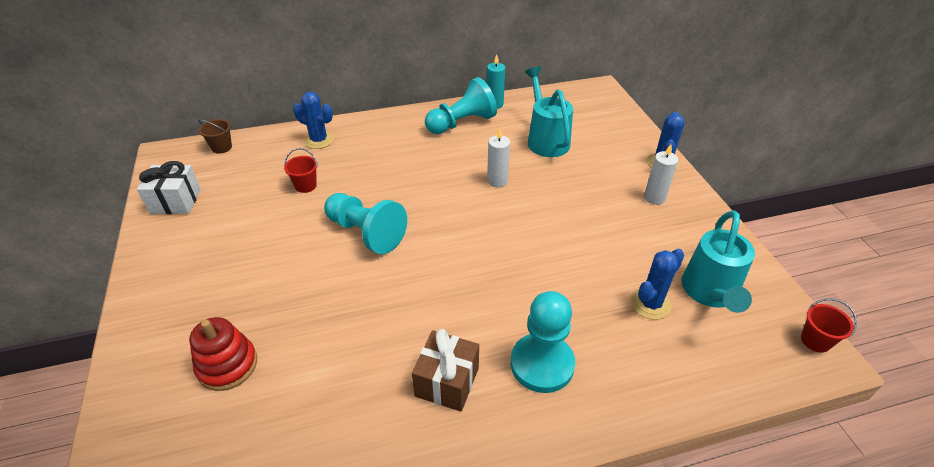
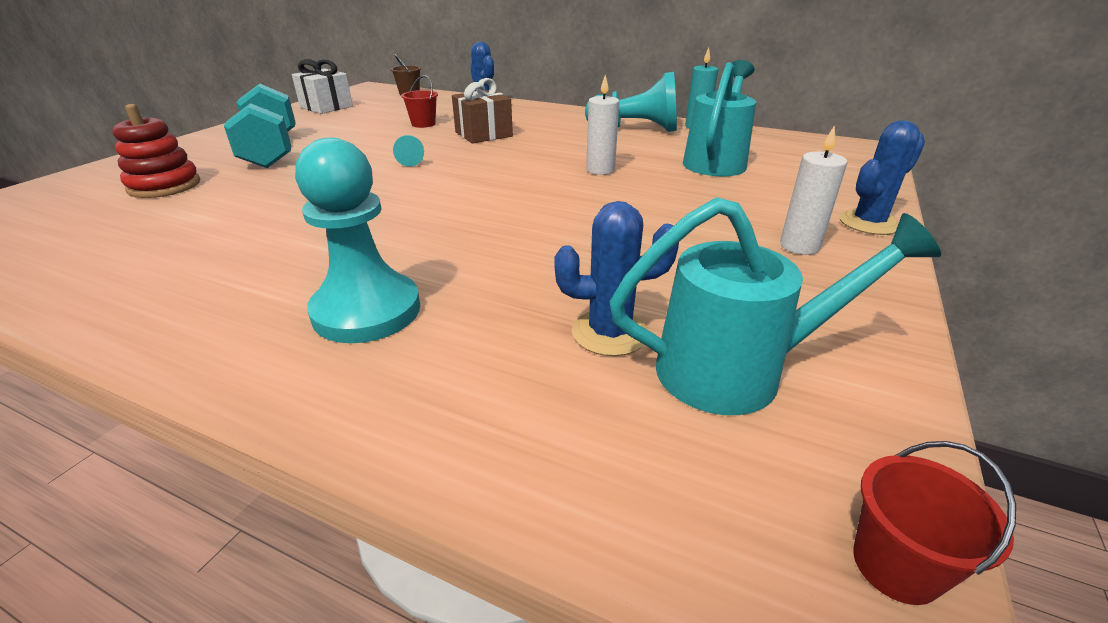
camera: 40 degrees right, 10 degrees down
turquoise pawn [324,193,407,254] -> turquoise pawn [393,135,424,167], size x0.46
brown gift [412,329,479,412] -> brown gift moved to [452,78,513,143]
turquoise watering can [681,210,755,313] -> turquoise watering can turned 150 degrees counterclockwise [609,197,941,415]
none -> turquoise dumbbell [224,84,296,168]

